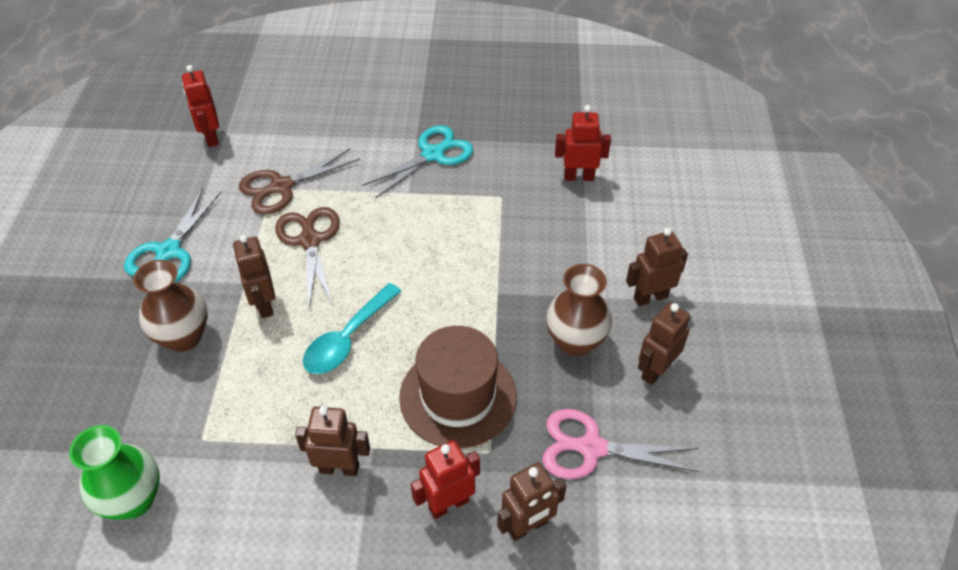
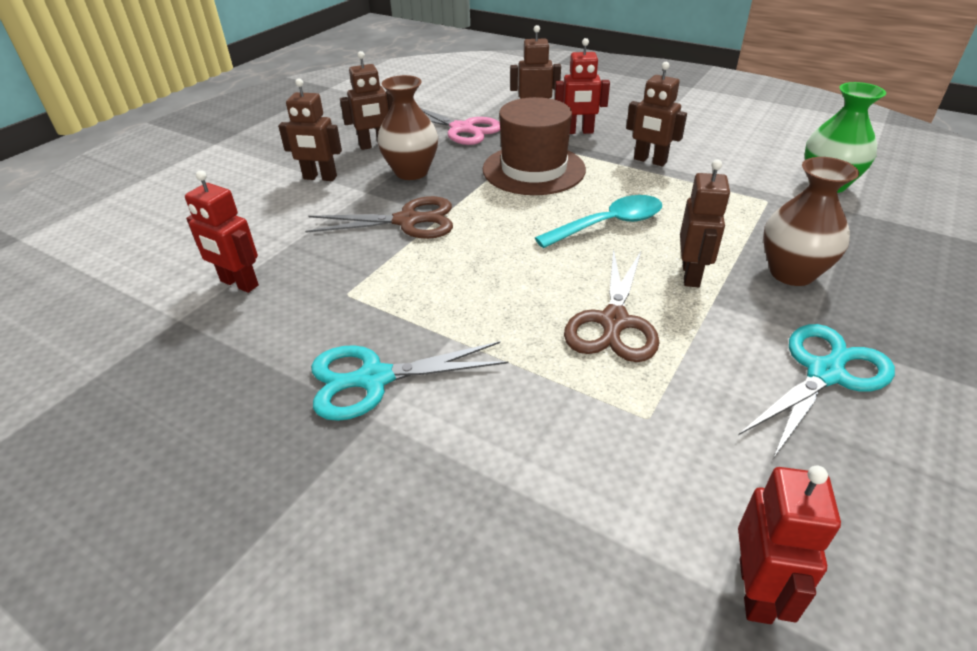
camera: 150 degrees left, 10 degrees down
brown scissors [239,148,360,215] -> brown scissors moved to [305,196,453,239]

